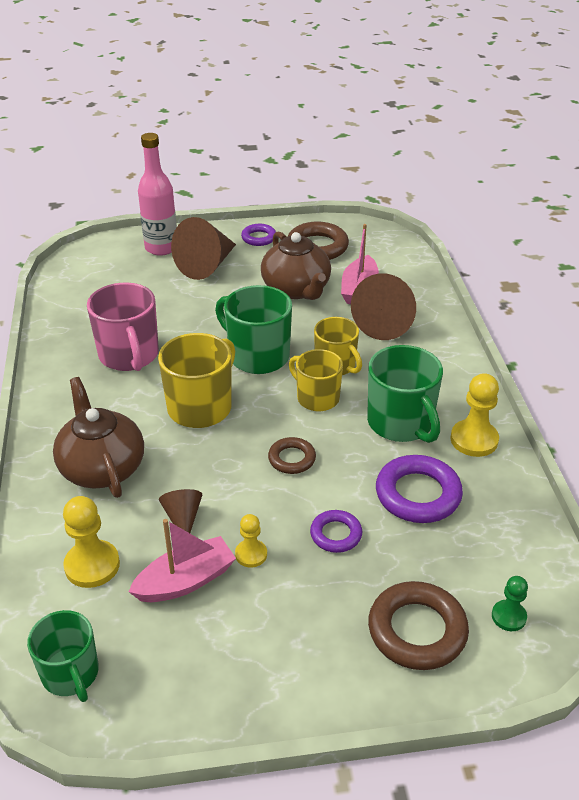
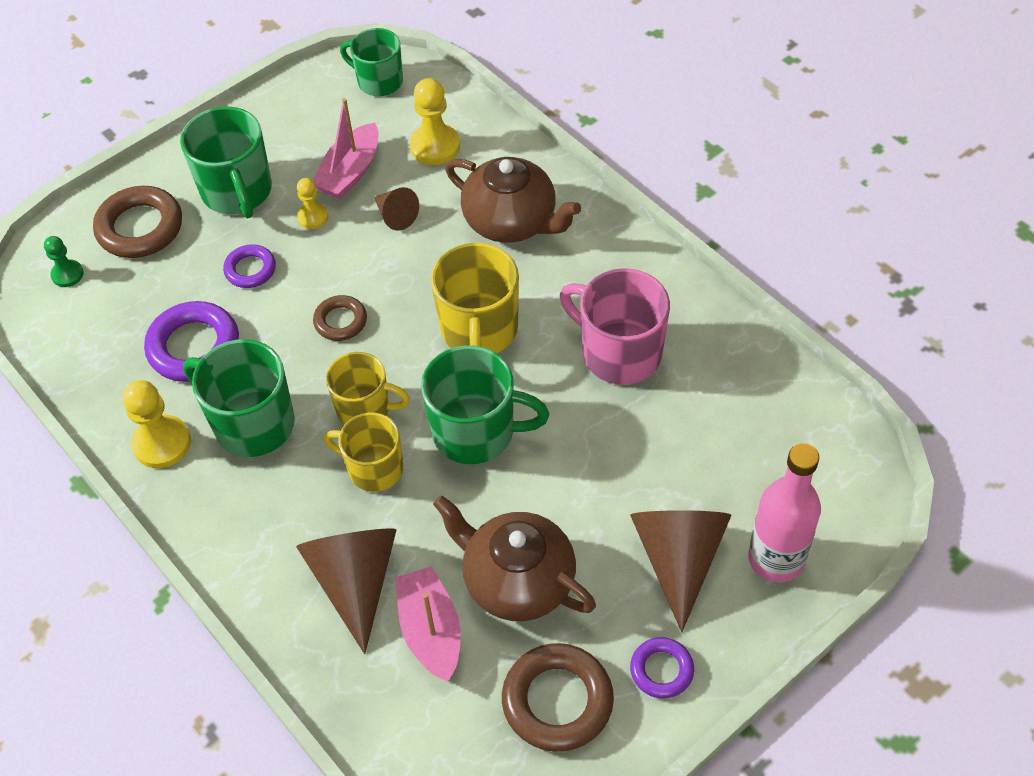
camera: 150 degrees right, 15 degrees up
none -> green mug [180,106,272,218]

